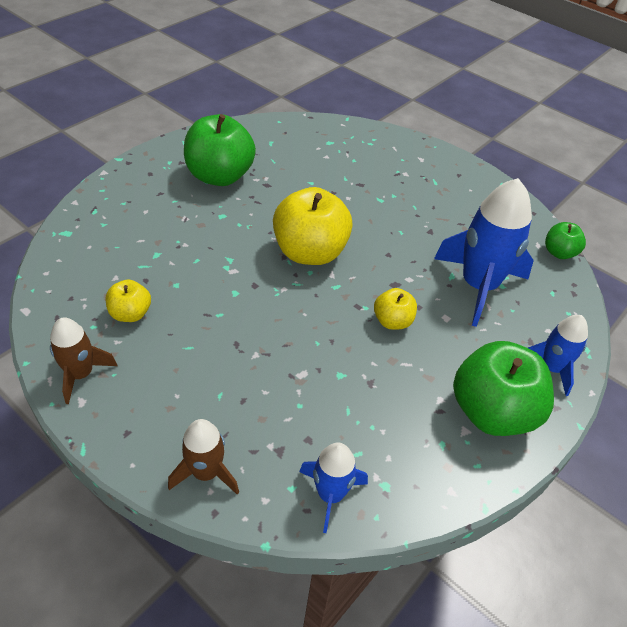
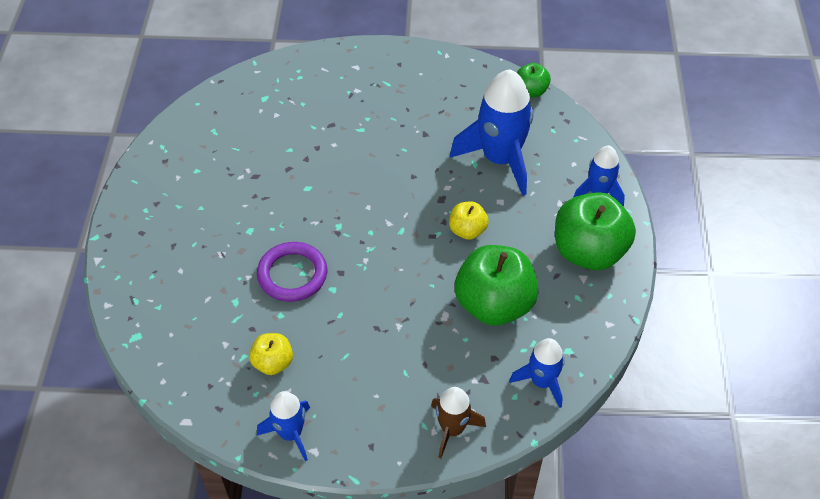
camera: 35 degrees left, 5 degrees up
brown rocket [50,317,117,404] -> blue rocket [257,391,310,461]
green apple [184,114,256,186] -> green apple moved to [455,245,539,326]
yellow apple [273,187,353,265] -> none
none -> purple ring [257,242,327,302]

